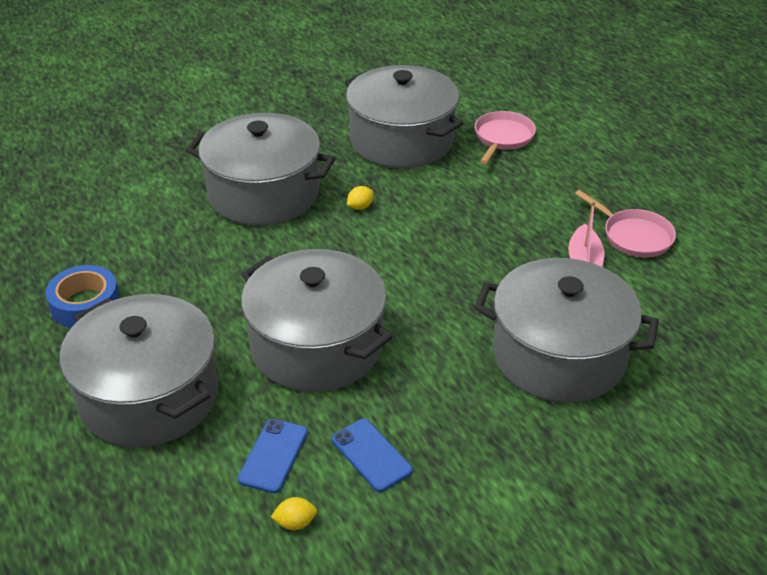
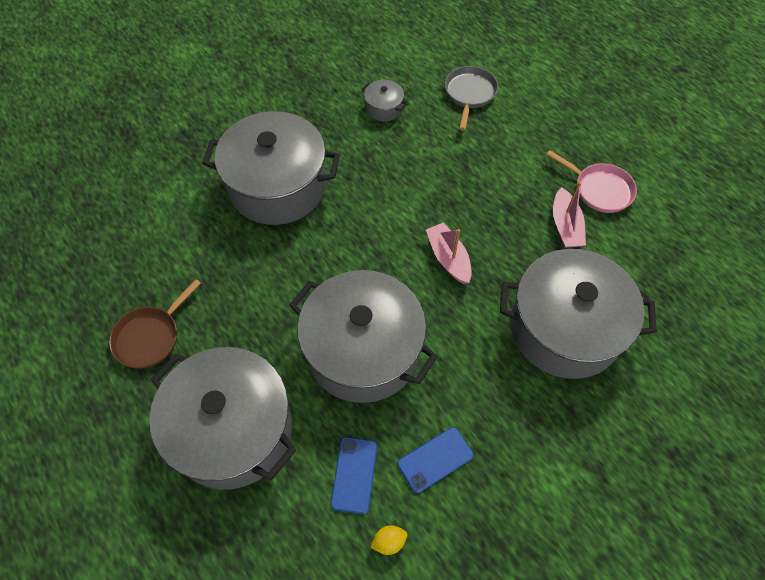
camera: 10 degrees left, 20 degrees up
blue tape [46,265,120,328] -> brown pan [109,279,201,369]
blue phone [332,419,413,492] -> blue phone turned 75 degrees counterclockwise [398,427,474,493]
grey pot [345,65,464,168] -> grey pot [361,80,407,122], size x0.41
yellow lemon [347,186,374,210] -> none
pink pan [475,111,536,164] -> grey pan [445,66,498,131]
none -> pink boat [426,222,472,284]

